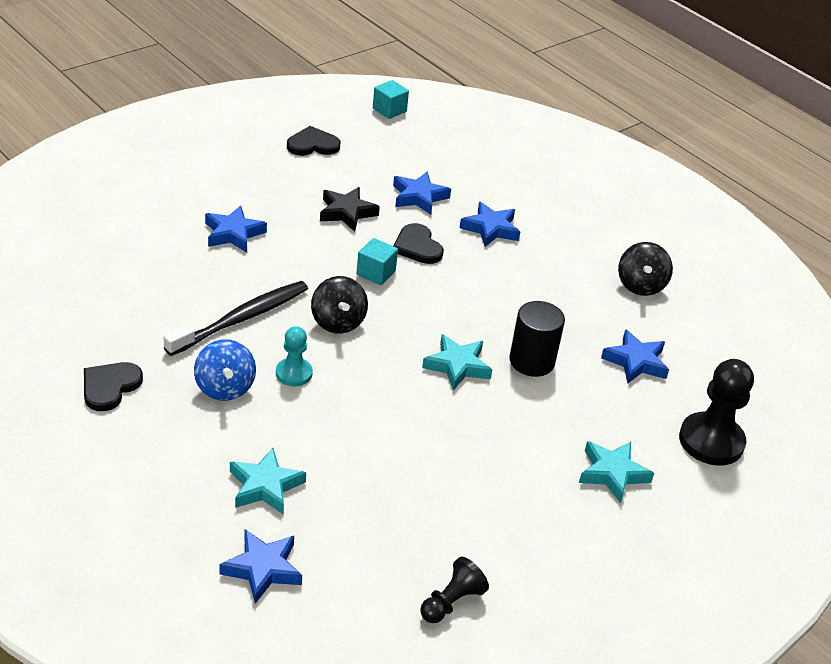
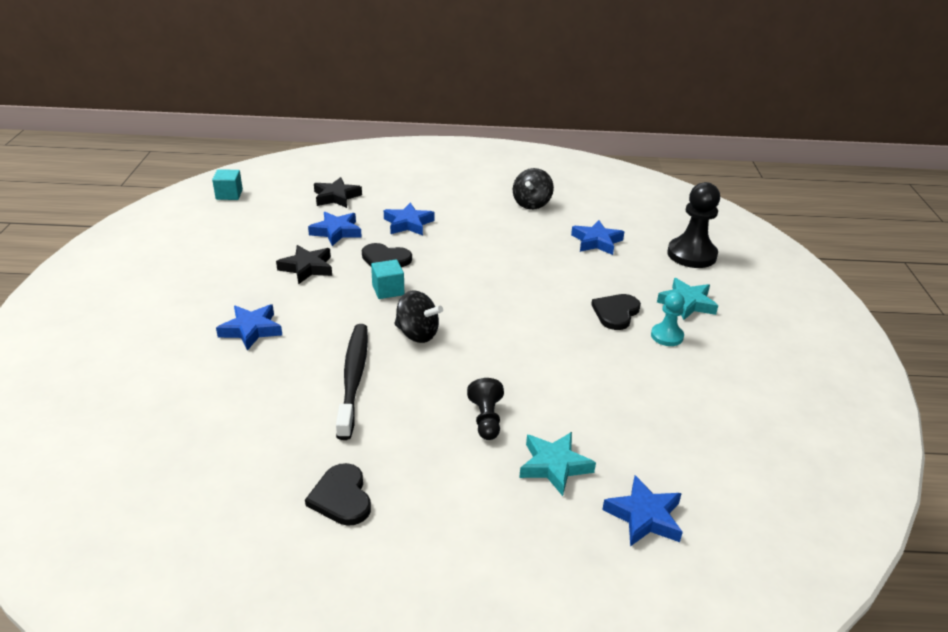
camera: 45 degrees left, 5 degrees down
blue spinning top [194,339,256,401] -> none
turquoise pawn [276,326,313,386] -> turquoise pawn moved to [651,292,685,346]
black heart [287,126,340,156] -> black heart moved to [591,294,641,330]
black pawn [420,557,489,623] -> black pawn moved to [467,378,504,440]
turquoise star [422,334,492,391] -> none
black cylinder [509,301,565,377] -> none
black spinning top [618,242,673,296] -> black spinning top turned 60 degrees clockwise [513,168,554,210]
none -> black star [314,177,362,208]

